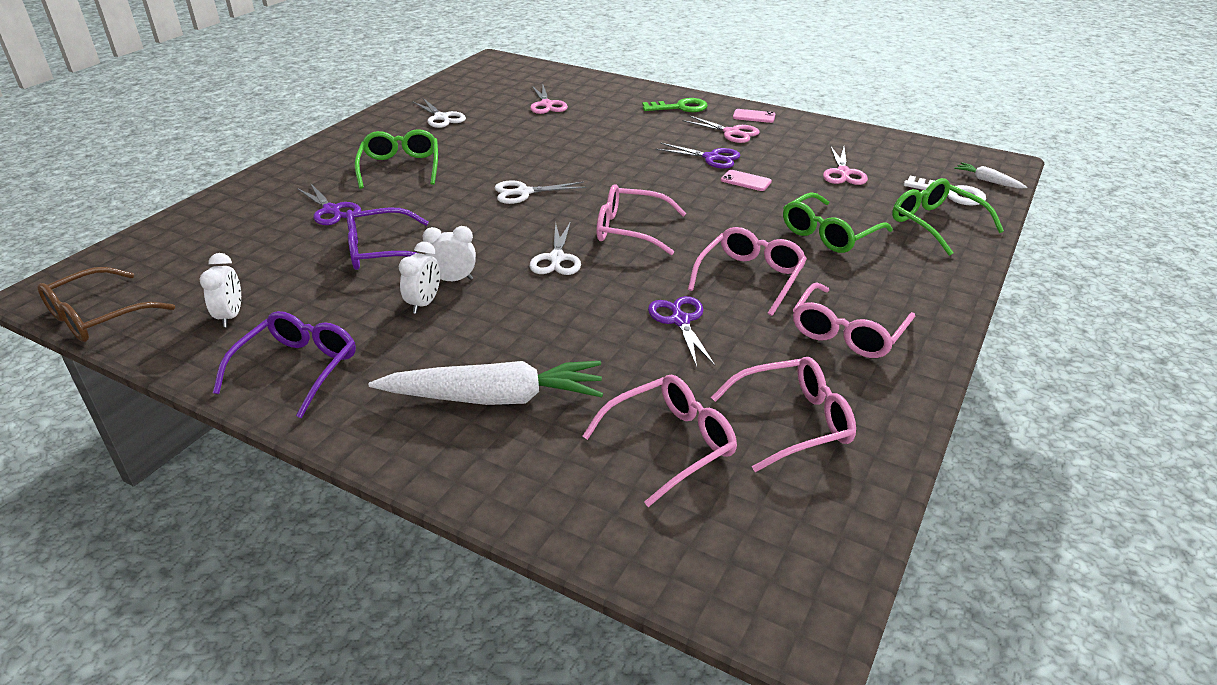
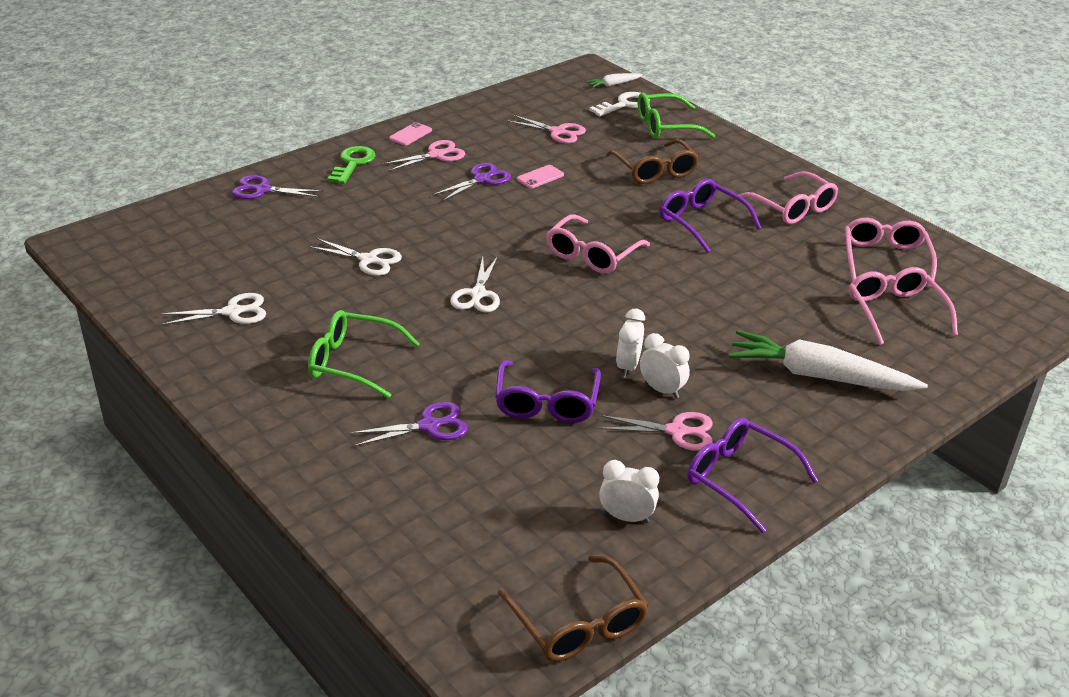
camera: 70 degrees left, 0 degrees up
white carrot [369,361,603,405] -> white carrot turned 90 degrees counterclockwise [728,330,928,391]
pink scissors [530,85,568,114] -> pink scissors moved to [598,412,713,451]
white scissors [530,221,581,275] -> white scissors moved to [308,238,402,276]
purple scissors [648,296,715,367] -> purple scissors moved to [232,175,324,199]
pink glasses [688,227,807,316] -> purple glasses [660,179,761,253]
green glasses [783,192,893,253] -> brown glasses [606,139,699,184]

